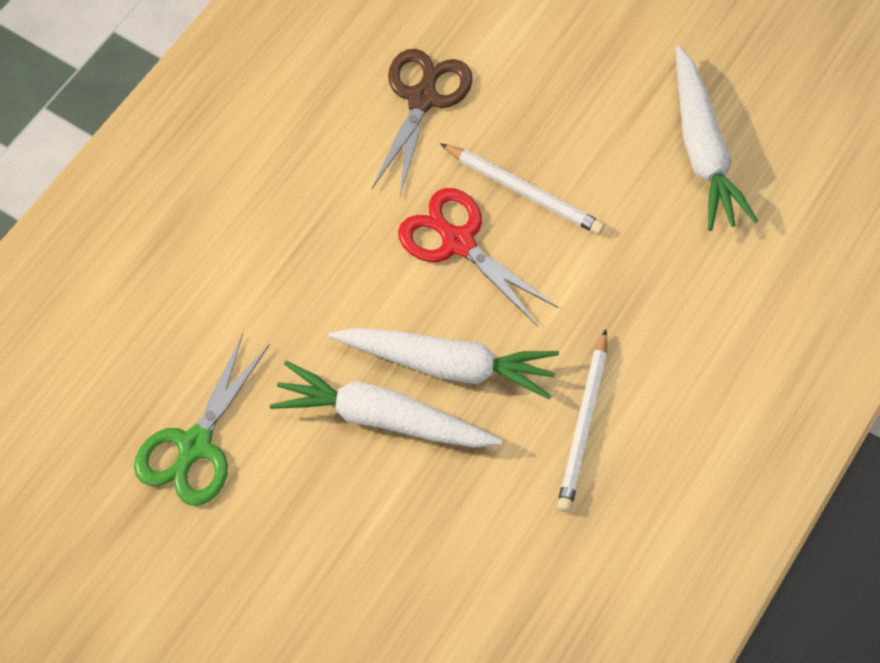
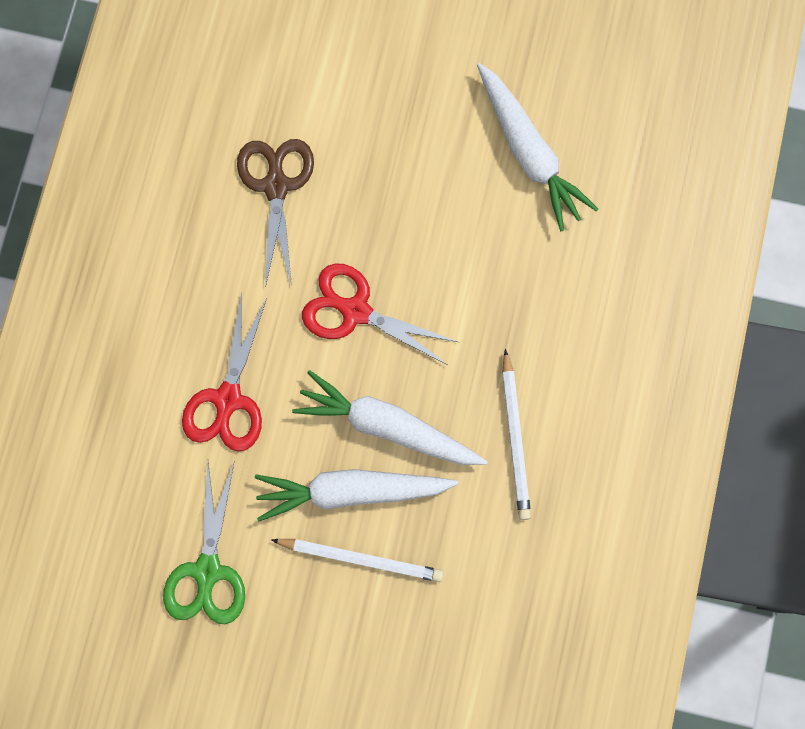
camera: 20 degrees left, 15 degrees up
white carrot [329,328,559,400] -> white carrot turned 150 degrees counterclockwise [292,370,487,465]
white pencil [440,143,605,235] -> white pencil moved to [271,539,444,582]
none -> red scissors [182,293,267,452]

